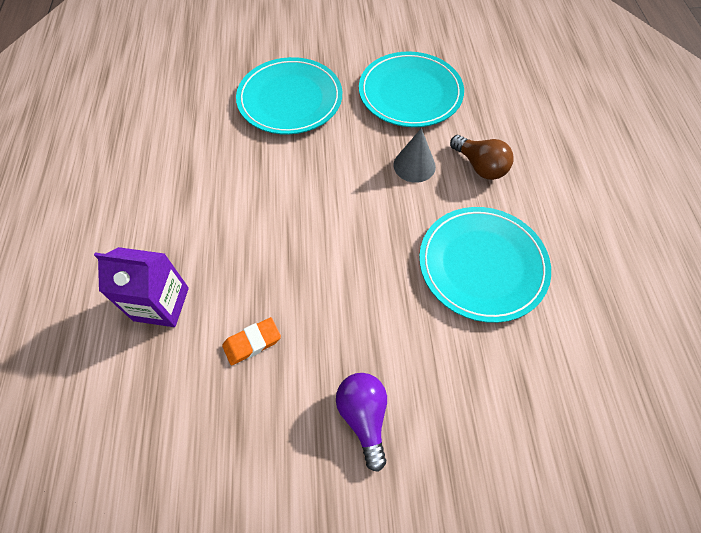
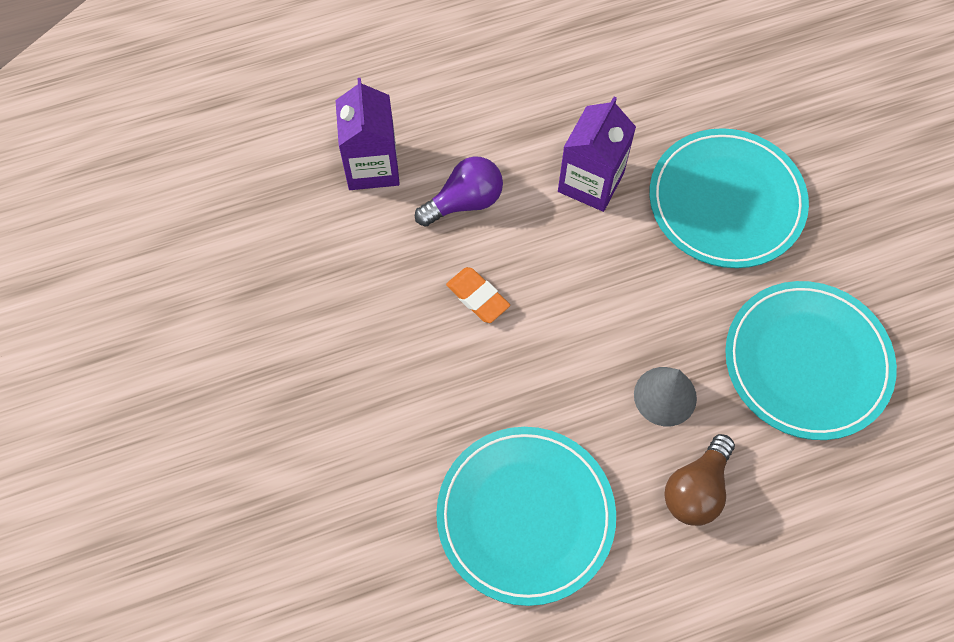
camera: 75 degrees right, 5 degrees up
orange eraser [222,317,281,365] -> orange eraser moved to [446,267,510,323]
purple light bulb [336,373,387,472] -> purple light bulb moved to [415,156,503,227]
none -> purple carton [558,97,636,212]

